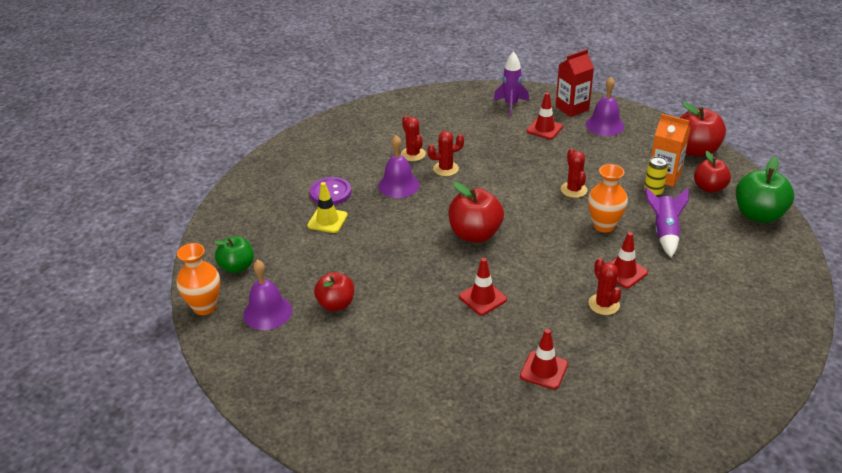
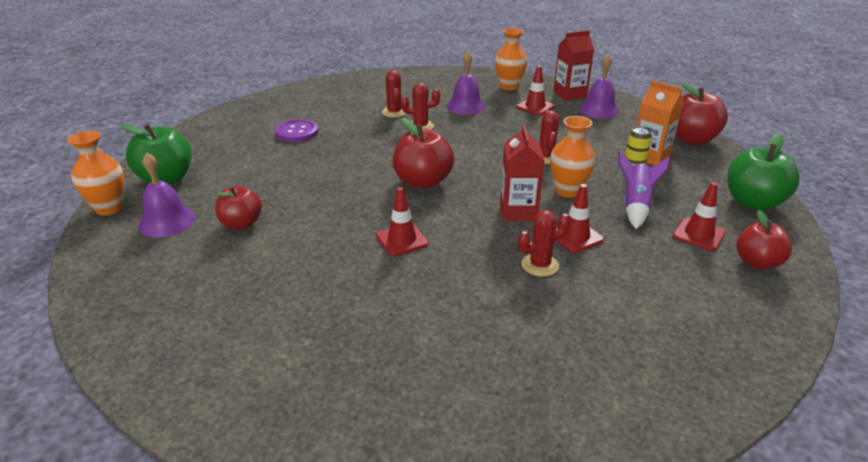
camera: 10 degrees right, 5 degrees down
green apple [214,236,254,273] -> green apple [121,124,192,185], size x1.50
yellow traffic cone [307,182,348,233] -> none
purple bell [378,135,419,198] -> purple bell moved to [447,51,486,115]
purple rocket [494,51,529,117] -> orange vase [495,28,528,91]
red traffic cone [520,329,568,389] -> red traffic cone moved to [673,182,726,251]
red cactus [589,258,622,315] -> red cactus turned 75 degrees clockwise [518,210,570,277]
red apple [694,151,731,193] -> red apple moved to [736,210,792,270]
none -> red carton [500,124,544,221]

